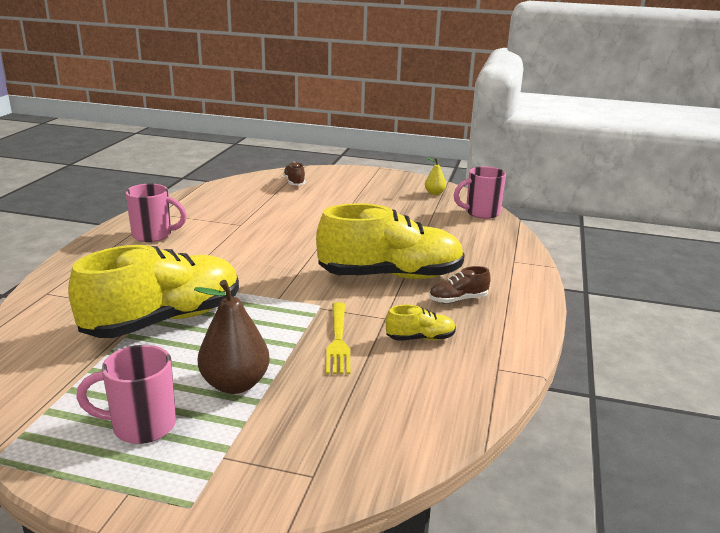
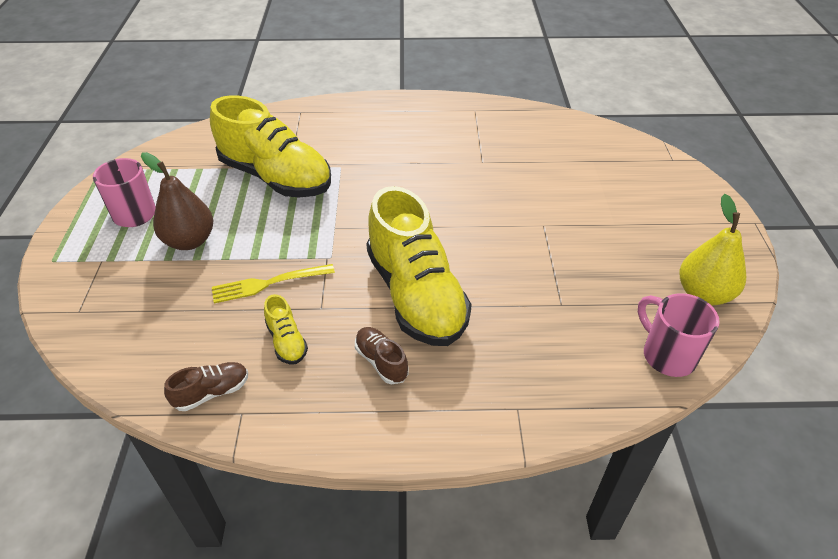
camera: 75 degrees right, 20 degrees up
pink mug [125,184,187,242] -> none
brown shoe [283,162,305,186] -> brown shoe moved to [164,362,248,411]
yellow pear [425,157,446,195] -> yellow pear [679,194,746,305], size x1.87

